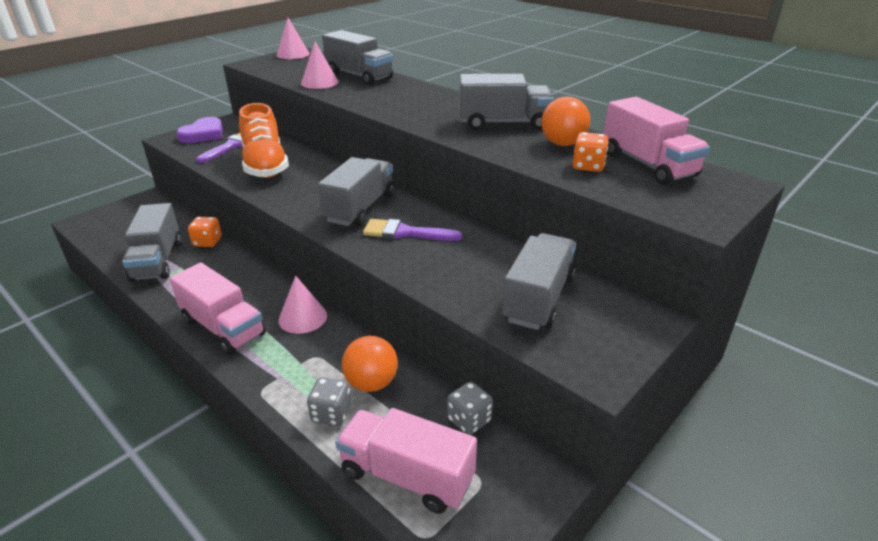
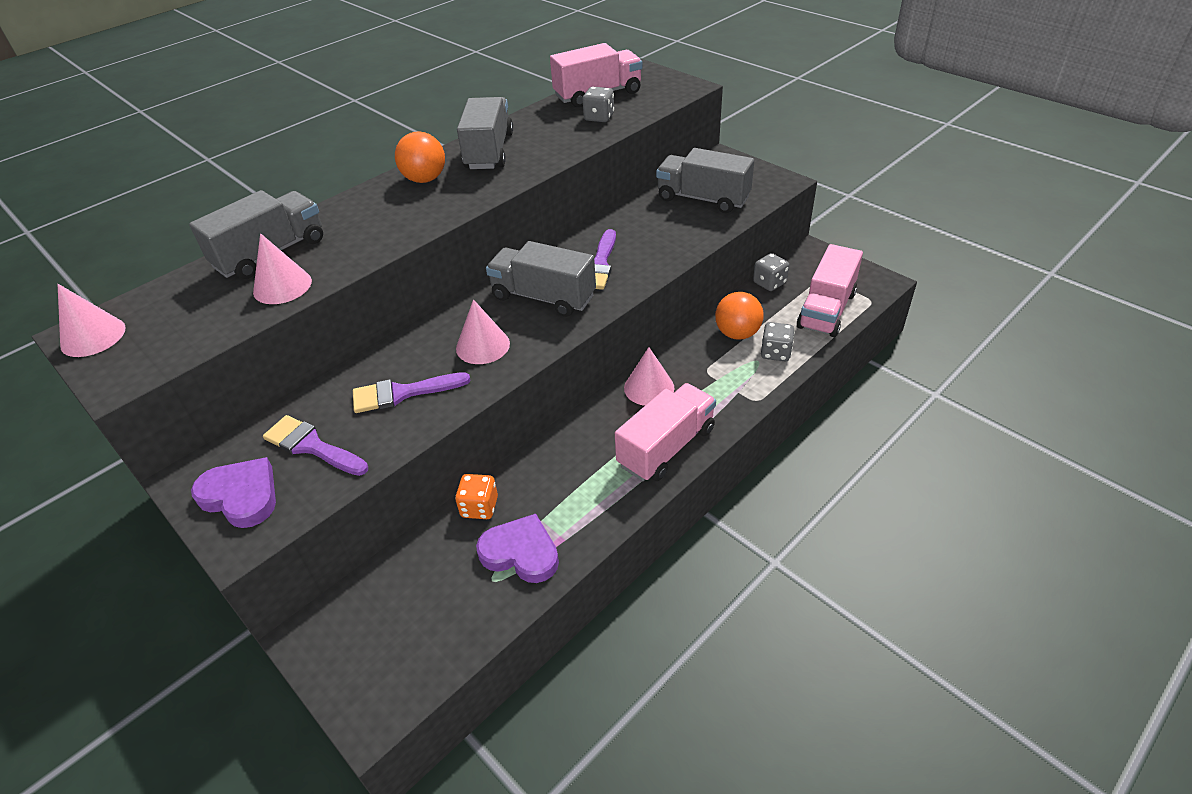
camera: 85 degrees left, 10 degrees up
grey truck [122,203,181,282] -> purple heart [476,514,559,583]
orange shoe [239,103,289,178] -> purple brush [353,372,471,413]
orange ball [541,96,590,146] -> orange ball moved to [395,131,445,183]
orange dice [573,132,609,172] -> grey dice [582,87,614,122]
none -> pink cone [456,299,510,364]

